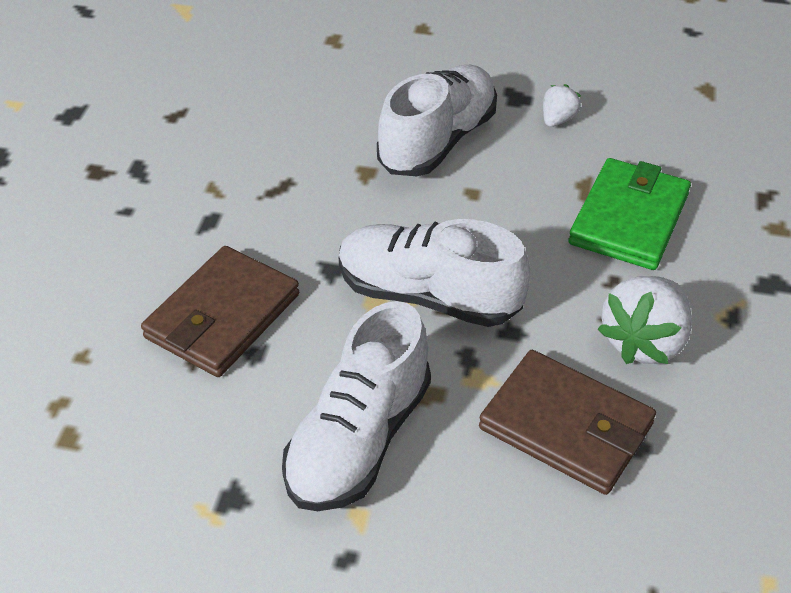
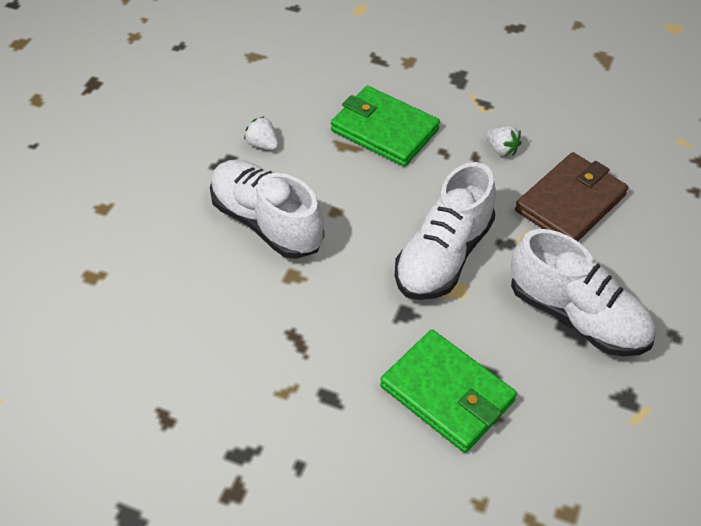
camera: 80 degrees left, 5 degrees up
brown wallet [141,246,299,377] -> green wallet [380,330,517,453]
white strawberry [597,276,692,364] -> white strawberry [486,125,521,157], size x0.52

